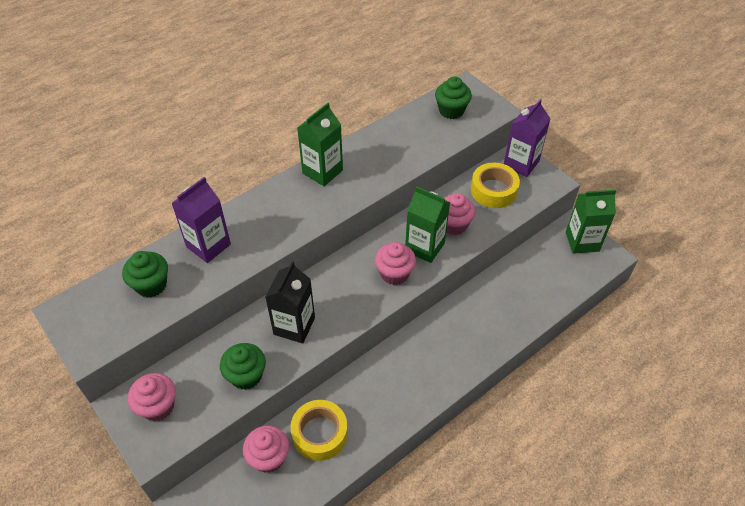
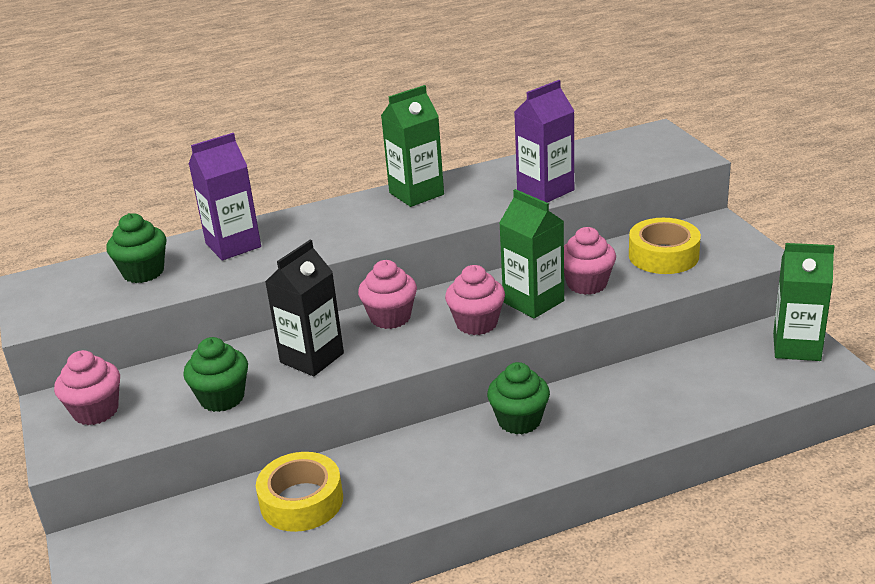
camera: 20 degrees right, 20 degrees down
pink cupcake [243,426,289,473] -> pink cupcake moved to [358,260,417,329]
green cupcake [435,76,472,119] -> green cupcake moved to [487,362,550,434]
purple carton [504,99,550,177] -> purple carton moved to [514,80,574,203]

